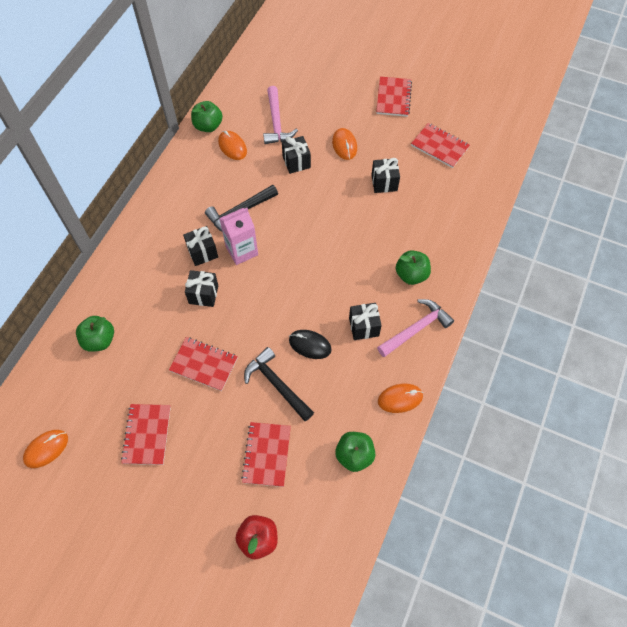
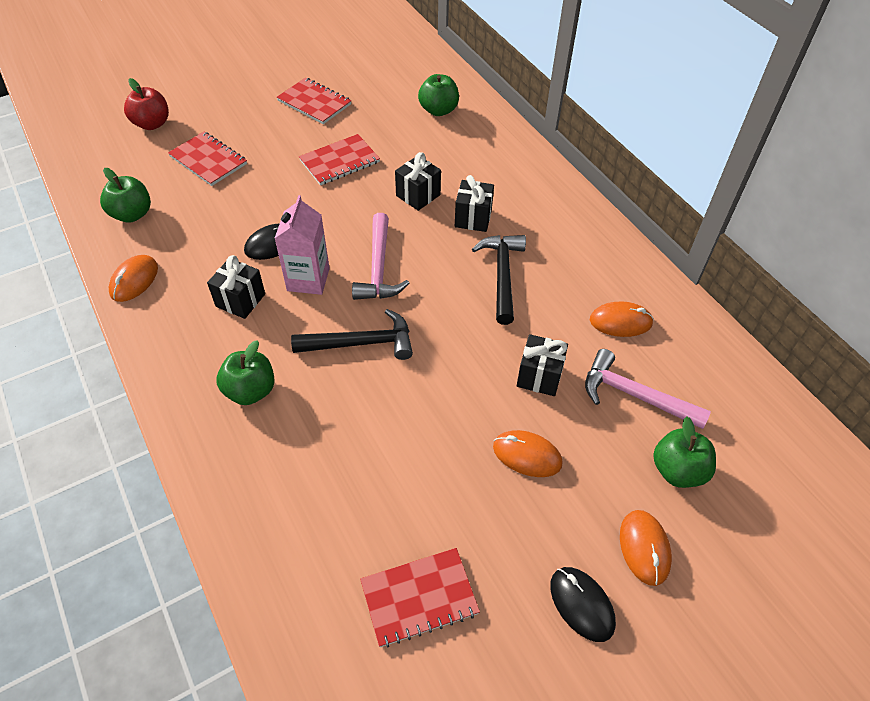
camera: 125 degrees right, 10 degrees down
orange mouse [23,430,68,468] -> orange mouse moved to [620,510,672,586]
green apple [191,101,223,132] -> green apple moved to [653,416,716,488]
pink carton [219,208,258,265] -> pink carton moved to [274,195,330,295]
black hammer [244,347,314,421] -> black hammer moved to [291,309,413,360]
black gift [372,158,400,193] -> none
red notebook [376,76,412,117] -> black mouse [550,567,616,642]
pink hammer [377,299,454,357] -> pink hammer moved to [352,213,409,300]

